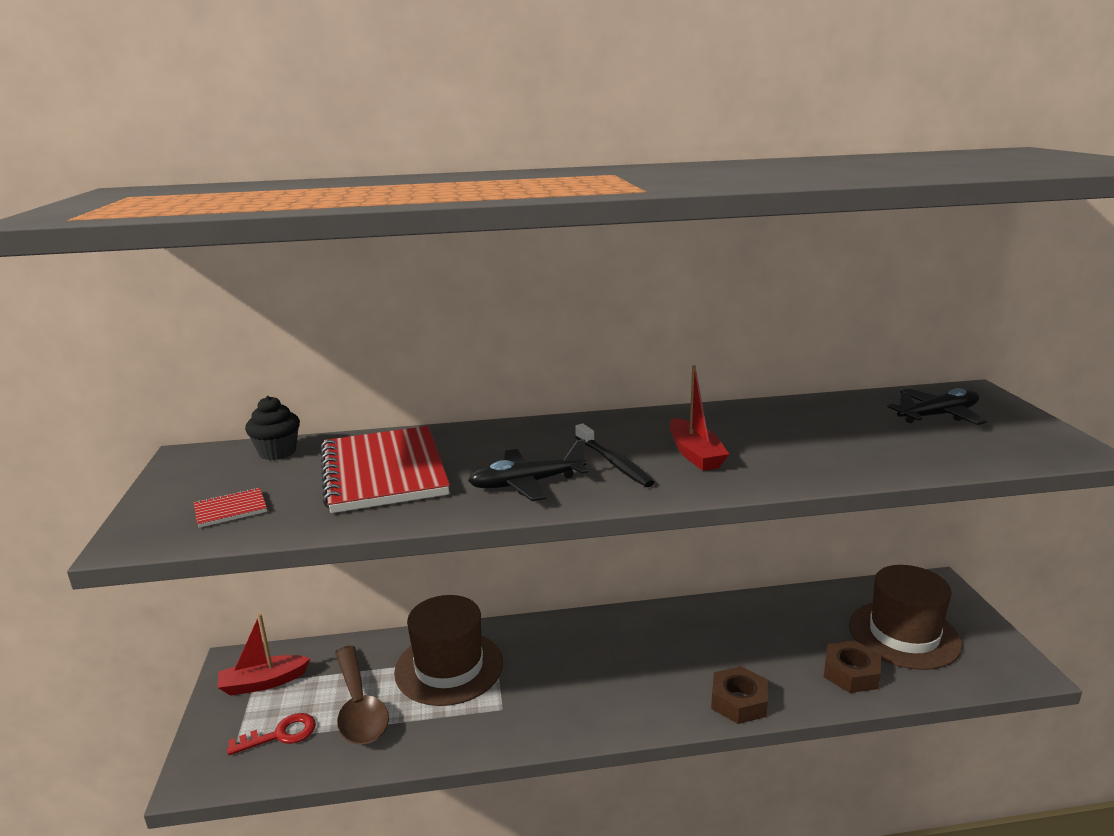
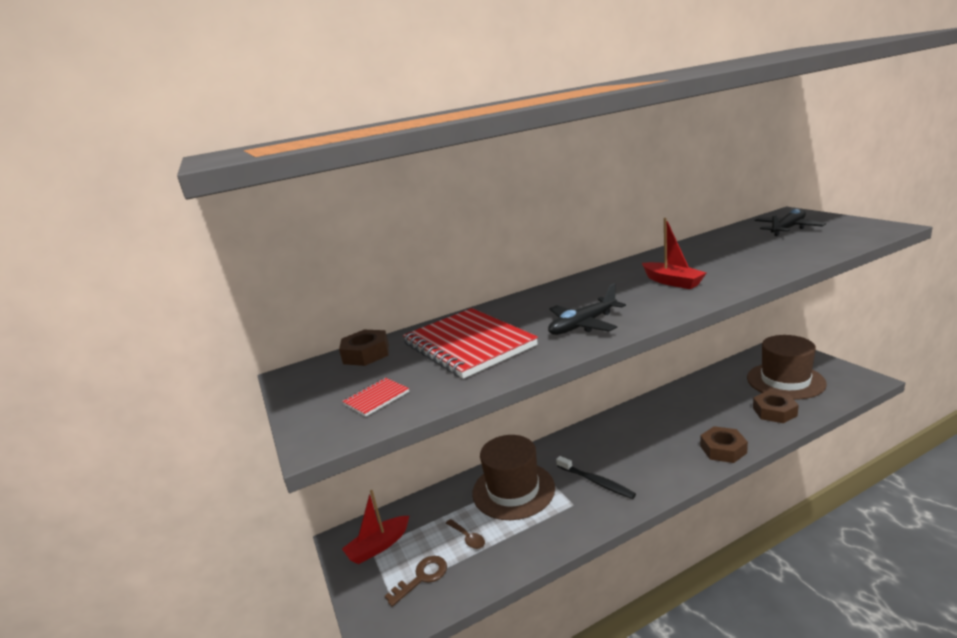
camera: 15 degrees left, 0 degrees up
red key [227,713,316,755] -> brown key [385,556,447,607]
black cupcake [245,396,300,460] -> brown nut [339,330,389,366]
brown spoon [335,646,389,745] -> brown spoon [446,519,485,549], size x0.45
black toothbrush [575,424,655,487] -> black toothbrush moved to [556,456,636,499]

